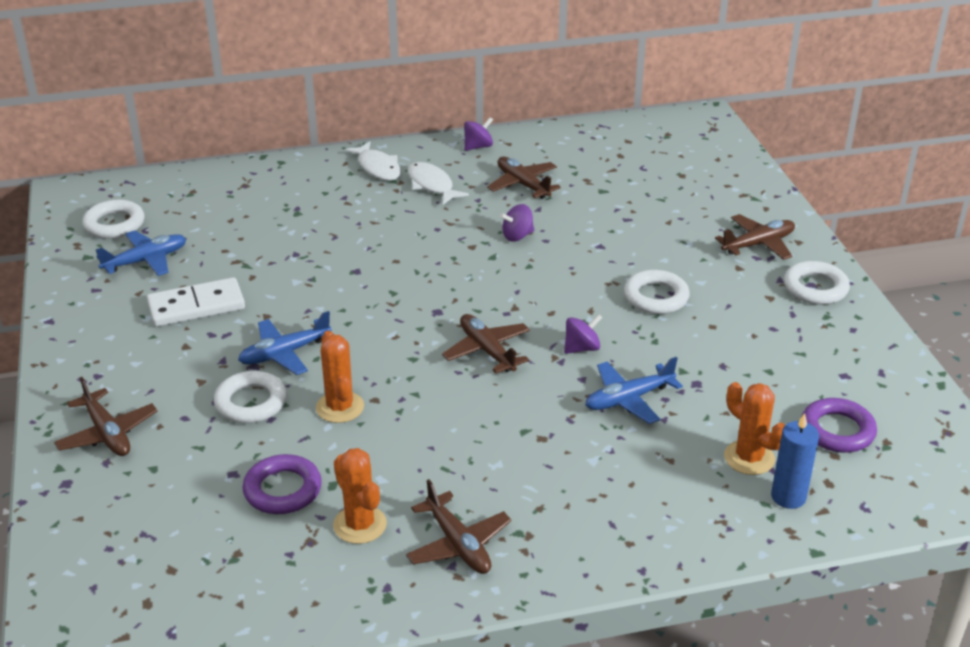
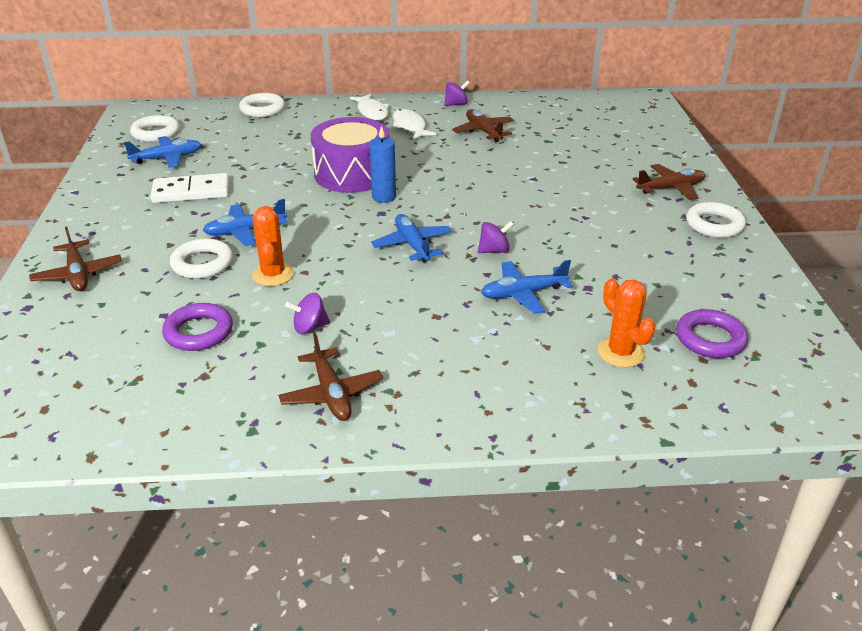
camera: 10 degrees right, 0 degrees up
orange cactus [333,448,387,544] -> none
brown plane [442,314,530,373] -> blue plane [371,214,452,262]
purple spinning top [500,204,534,241] -> purple spinning top moved to [285,293,330,334]
white ring [624,270,690,314] -> white ring moved to [239,93,285,117]
blue candle [771,413,819,509] -> blue candle moved to [369,126,396,203]
none -> purple drum [311,117,389,193]

